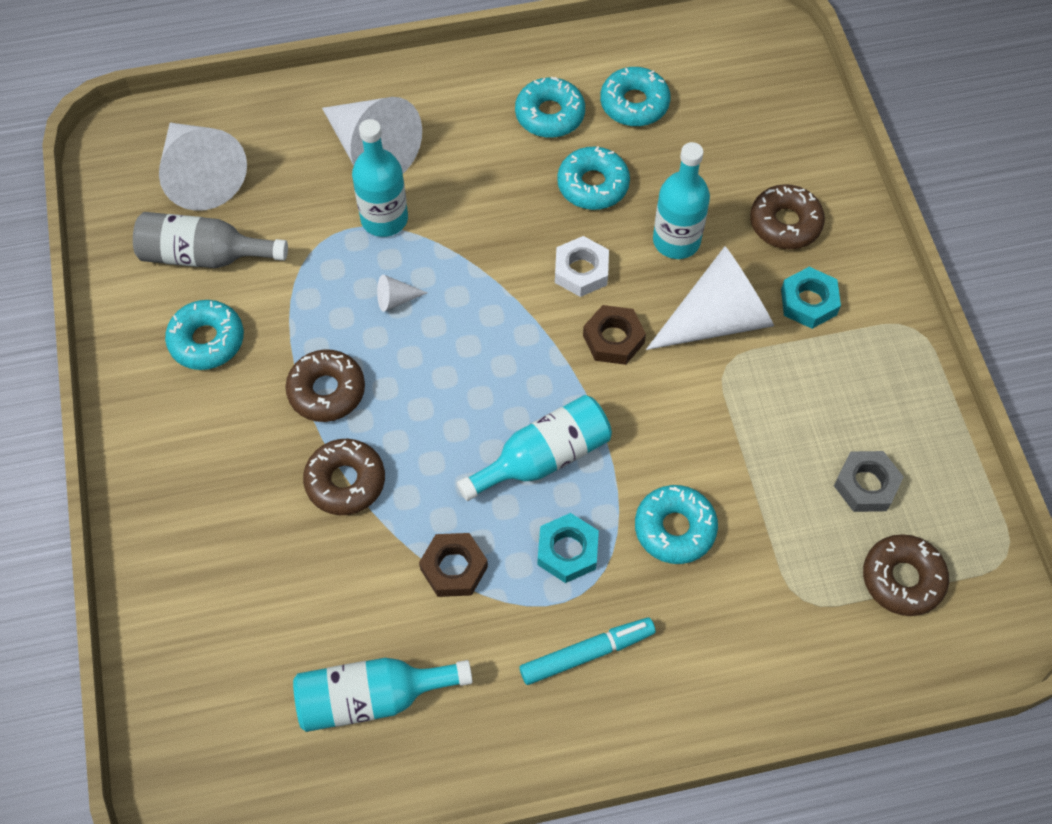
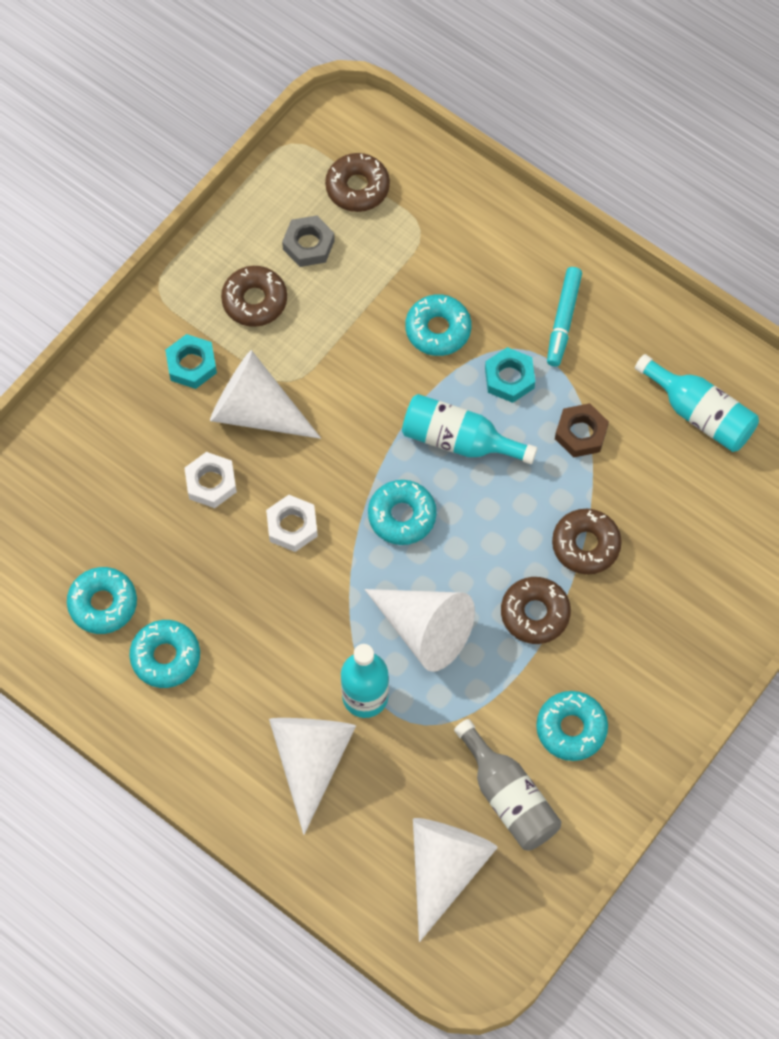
camera: 130 degrees left, 5 degrees up
white cone [377,275,428,312] -> white cone [364,589,475,672], size x2.48
turquoise marker [520,617,655,685] -> turquoise marker turned 105 degrees counterclockwise [547,267,582,367]
turquoise donut [557,146,630,210] -> turquoise donut moved to [368,480,437,545]
brown nut [583,305,646,365] -> none
turquoise bottle [653,142,710,259] -> white nut [184,452,237,508]
brown donut [750,184,825,249] -> brown donut moved to [221,266,287,327]

